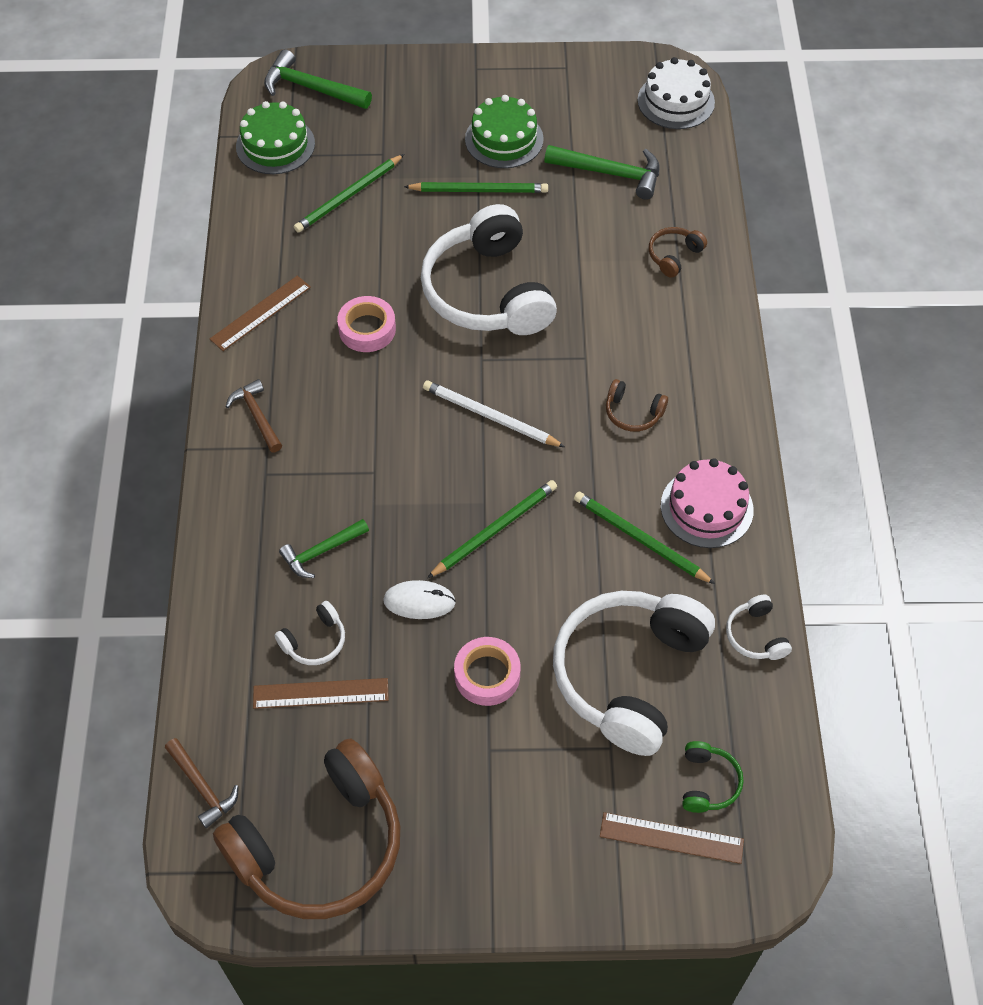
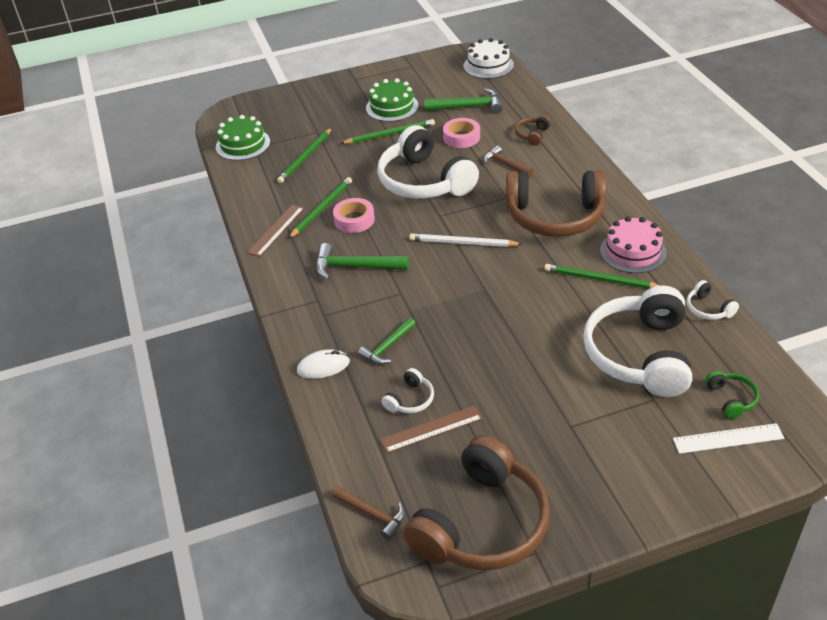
camera: 15 degrees left, 15 degrees down
brown hammer [226,379,282,452] -> brown hammer moved to [484,146,534,176]
green hammer [264,49,372,109] -> green hammer moved to [316,243,409,280]
white mouse [383,580,456,619] -> white mouse moved to [297,349,350,379]
green pencil [427,480,557,578] -> green pencil moved to [288,177,352,239]
pink tape [454,637,520,706] -> pink tape moved to [443,118,480,148]
brown ruler [600,812,744,864] -> white ruler [673,423,785,454]
brown headphones [606,379,668,432] -> brown headphones [506,170,607,237], size x2.43

